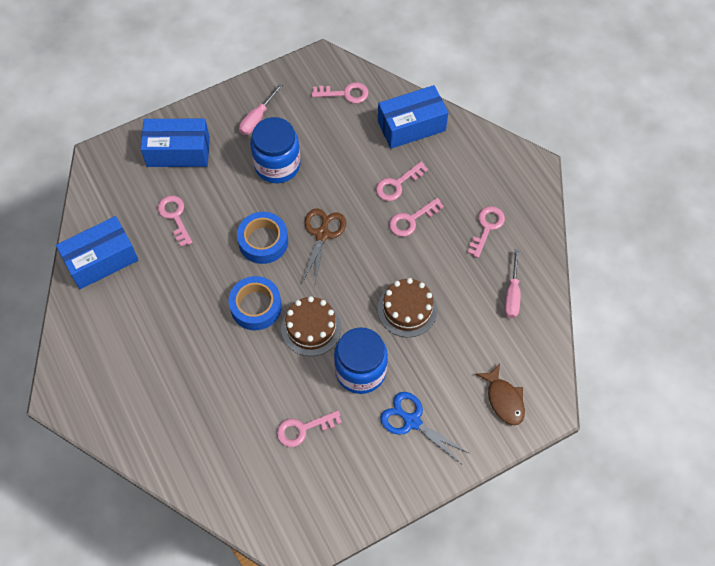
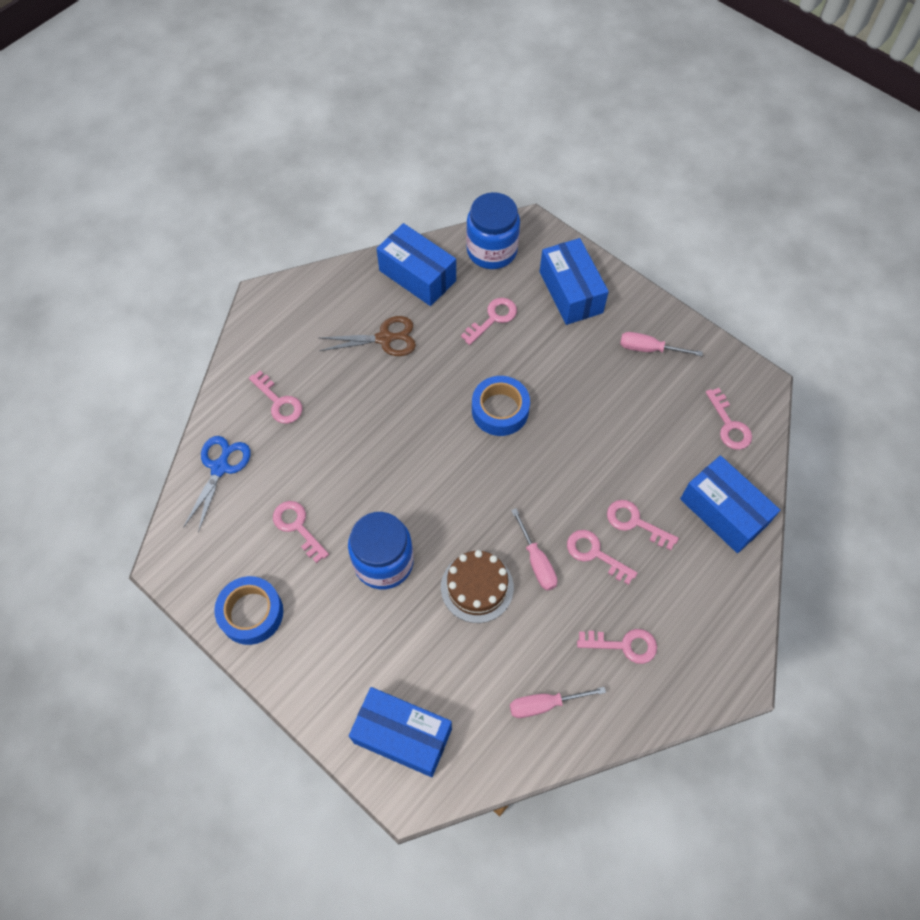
camera: 70 degrees right, 0 degrees up
blue tape [229,276,282,330] -> blue tape moved to [214,576,283,645]
blue jar [250,117,301,183] -> blue jar moved to [466,192,520,269]
brown cake [281,296,341,356] -> none
brown scissors [302,208,346,287] -> brown scissors moved to [319,316,416,356]
blue scissors [380,392,470,463] -> blue scissors moved to [183,436,251,533]
brown fish [476,363,525,425] -> blue box [349,687,452,777]
none -> pink key [249,371,302,424]
none -> pink screwdriver [511,508,557,591]

